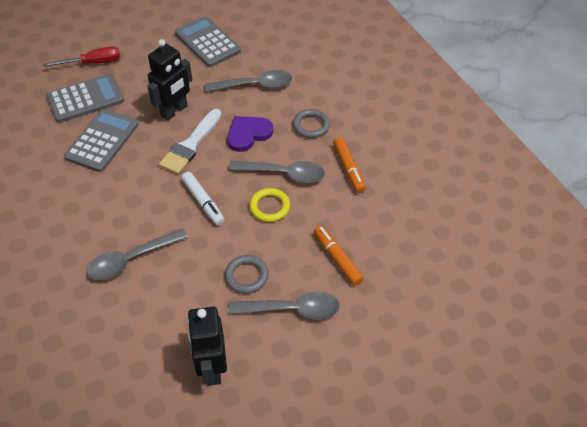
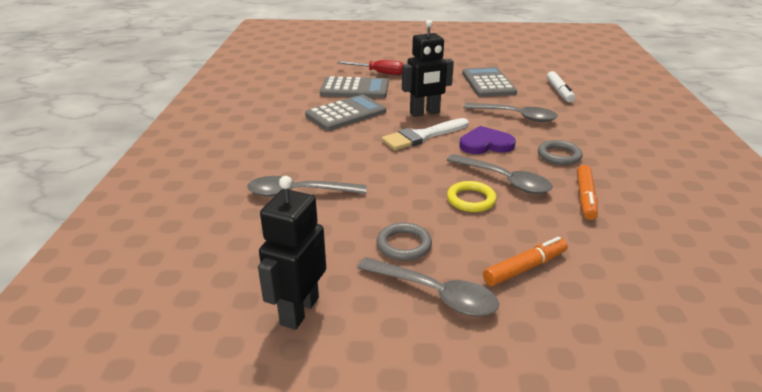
camera: 30 degrees right, 20 degrees down
white marker [181,172,225,225] -> white marker moved to [547,71,575,102]
orange marker [314,225,364,286] -> orange marker turned 60 degrees clockwise [483,237,568,286]

